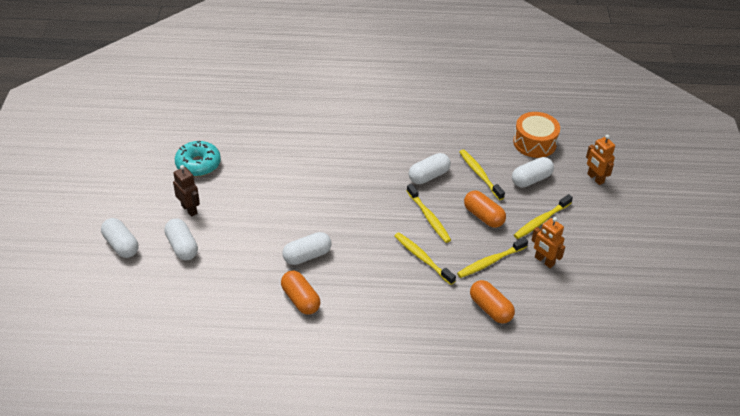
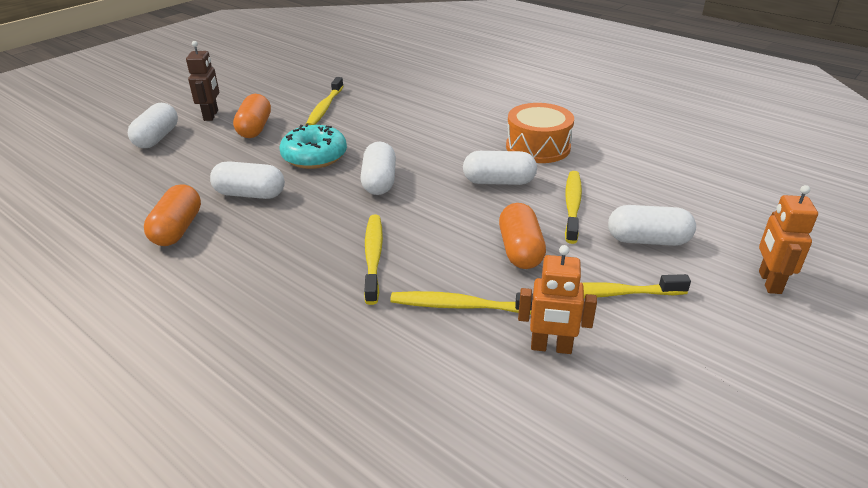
camera: 40 degrees right, 10 degrees down
white capsule [101,218,139,258] -> white capsule moved to [360,141,396,195]
turquoise donut [175,141,221,177] -> turquoise donut moved to [280,123,347,169]
yellow toothbrush [407,184,451,243] -> yellow toothbrush moved to [306,77,344,125]
orange capsule [470,280,515,324] -> orange capsule moved to [233,94,271,138]
orange drum [513,112,560,158] -> orange drum moved to [506,103,574,163]
orange robot [531,217,565,268] -> orange robot turned 75 degrees counterclockwise [518,245,597,354]

